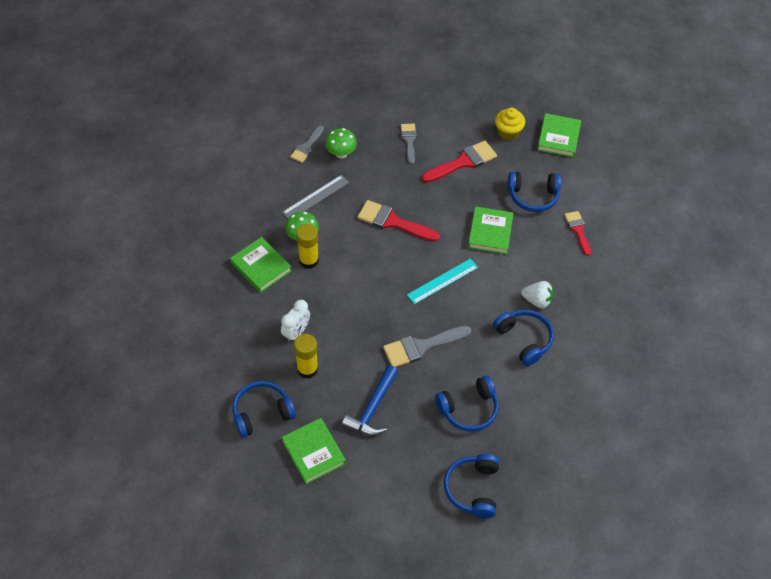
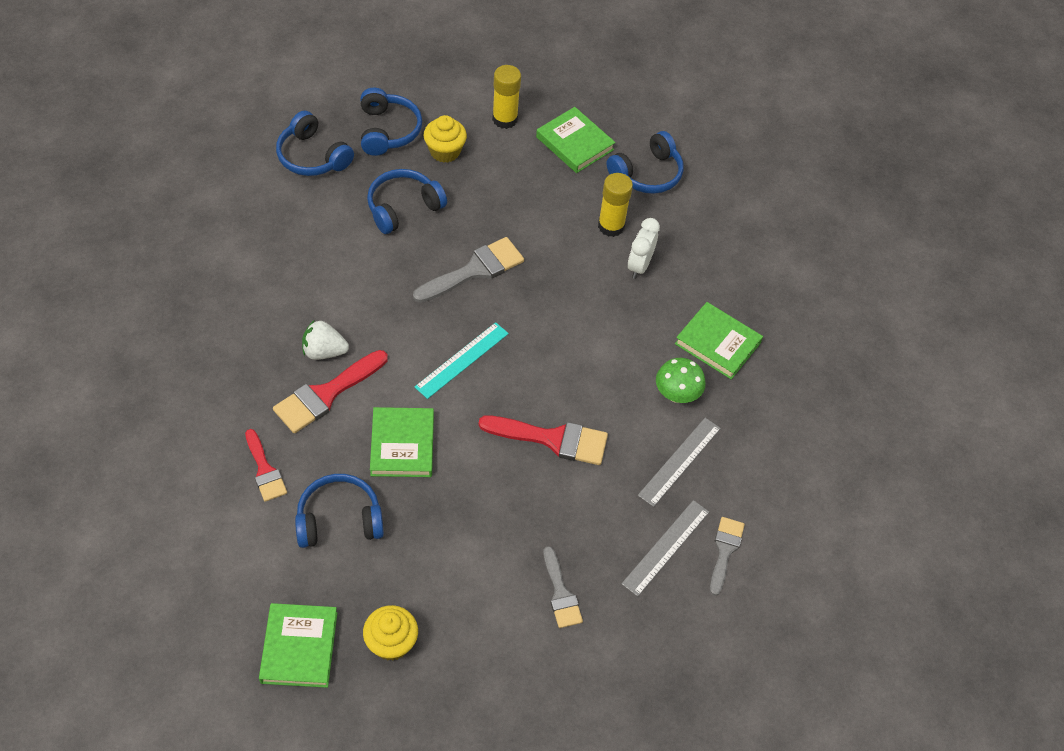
camera: 165 degrees right, 0 degrees up
yellow glue stick [296,224,319,269] -> yellow glue stick moved to [492,65,521,129]
green mushroom [325,128,357,159] -> grey ruler [621,500,709,597]
blue hammer [342,365,398,436] -> none
red brush [422,141,497,183] -> red brush moved to [273,350,388,433]
blue headphones [493,310,554,366] -> blue headphones moved to [276,111,354,176]
none -> yellow cupcake [424,115,467,163]

